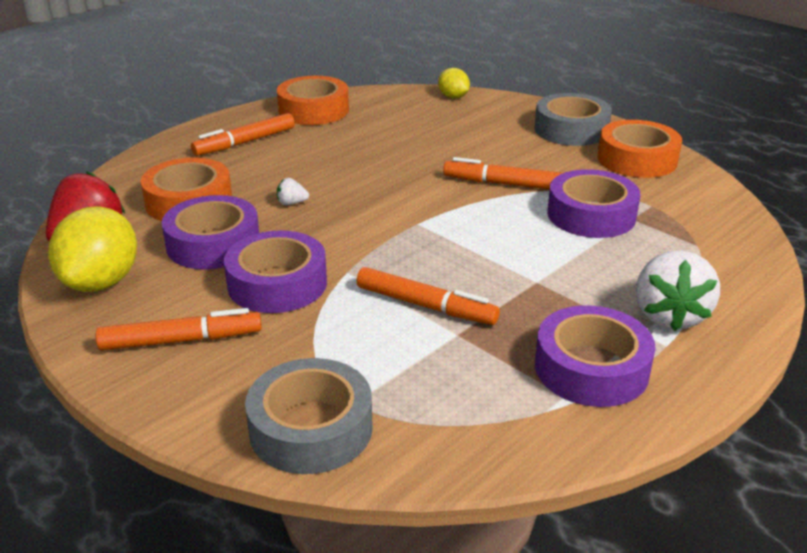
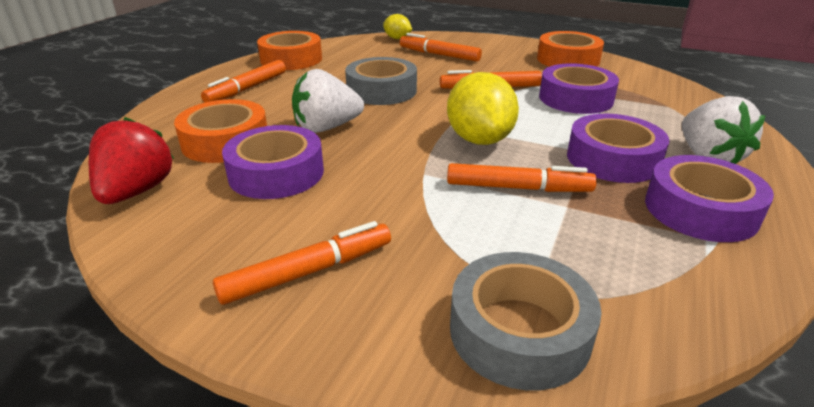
camera: 20 degrees left, 0 degrees up
yellow lemon [48,206,137,292] -> yellow lemon moved to [447,72,519,145]
purple tape [224,230,327,313] -> purple tape moved to [567,114,670,183]
white strawberry [277,178,309,205] -> white strawberry [292,69,364,133], size x2.33
grey tape [534,93,612,146] -> grey tape moved to [345,57,417,105]
none -> orange marker [400,33,482,62]

